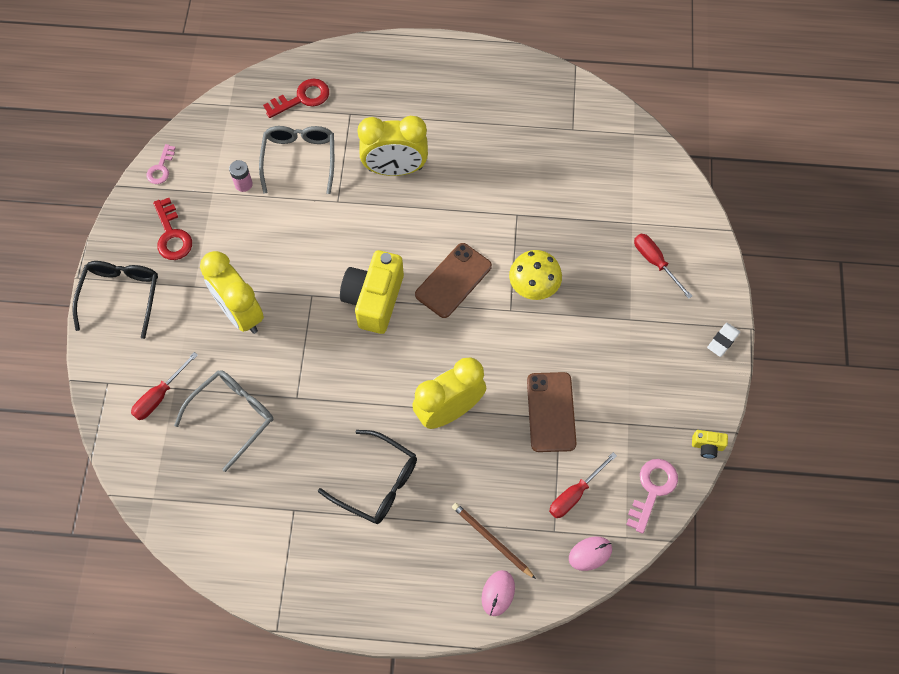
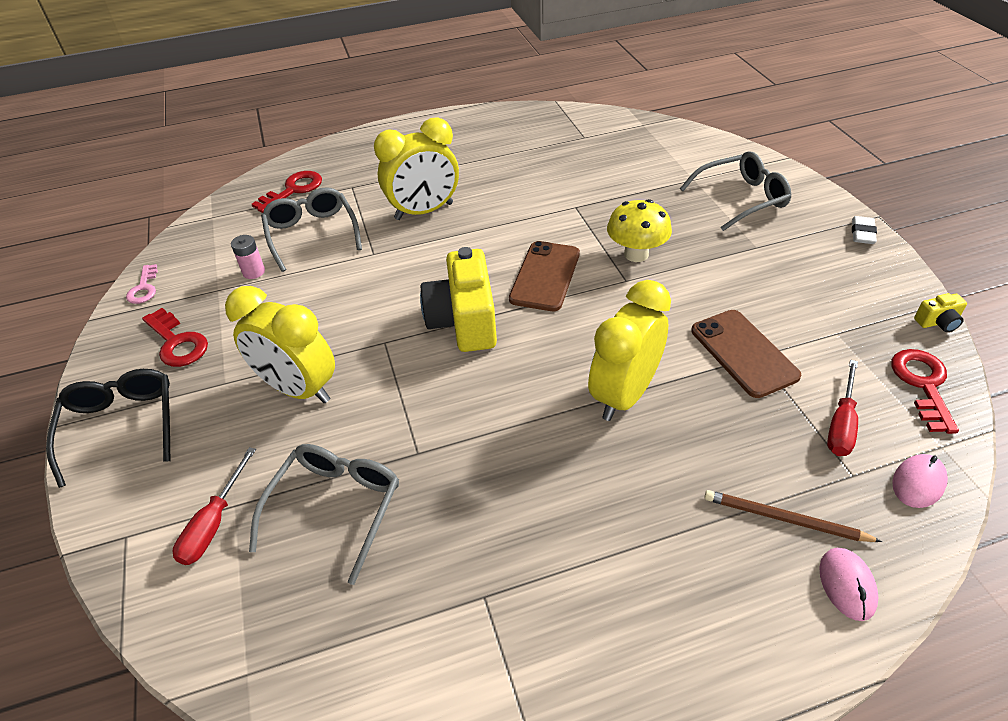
camera: 20 degrees left, 20 degrees down
black glasses [318,430,417,524] -> none
pink key [626,459,678,534] -> red key [891,349,959,434]
red screwdriver [634,234,692,299] -> grey glasses [680,151,791,231]

